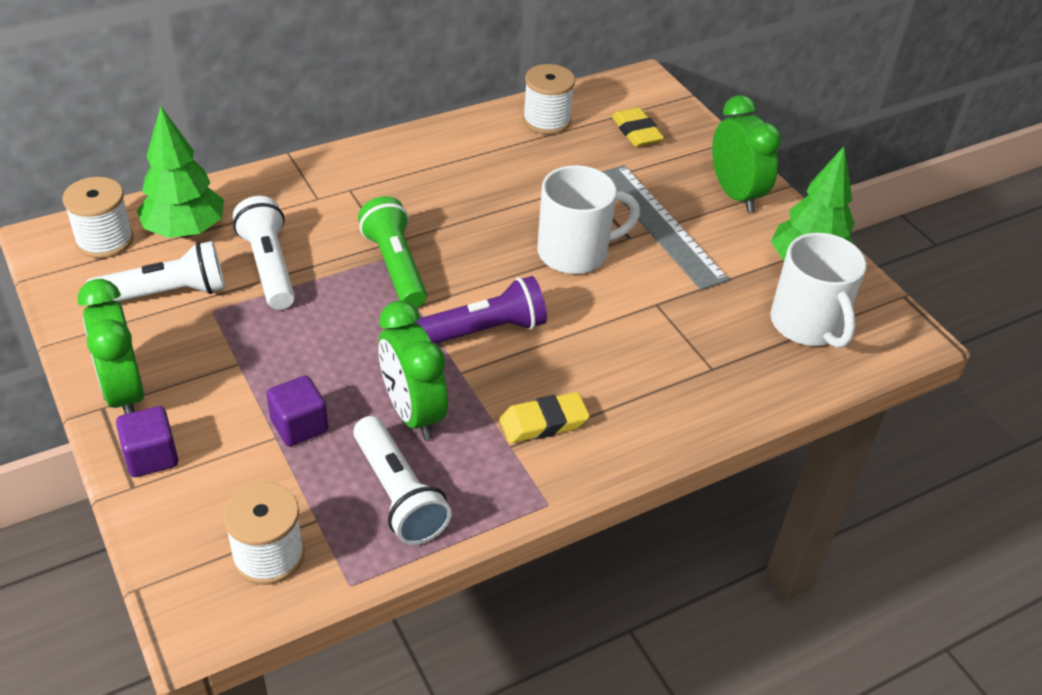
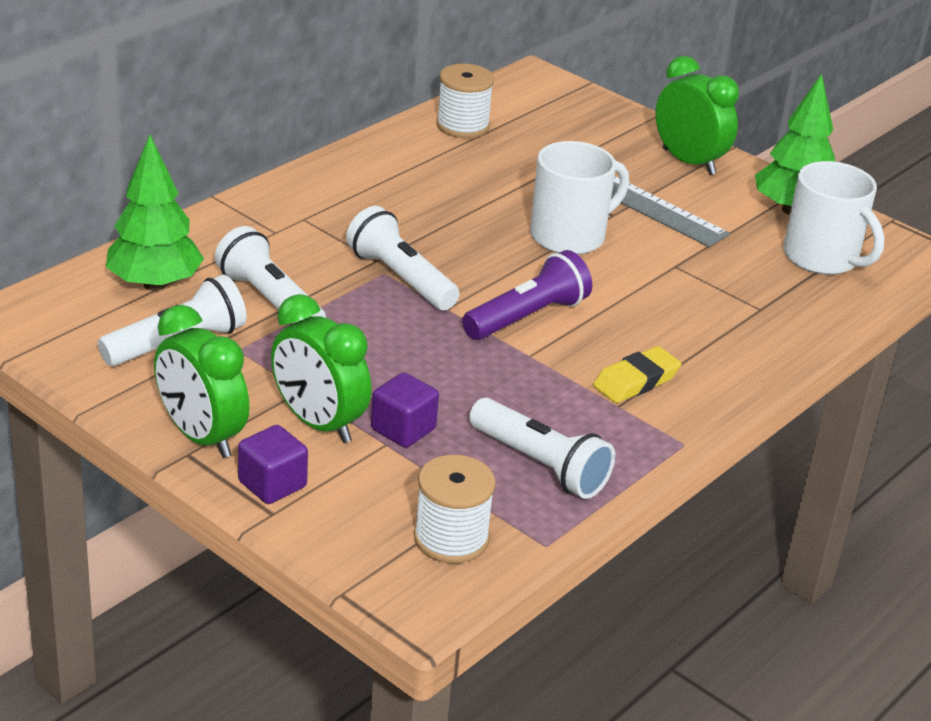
camera: 20 degrees left, 10 degrees down
white spool [63,177,134,258] -> none
green flashlight [358,196,427,308] -> white flashlight [346,206,460,310]
green clock [378,300,448,440] -> green clock moved to [271,294,372,443]
yellow eraser [612,107,664,147] -> none

